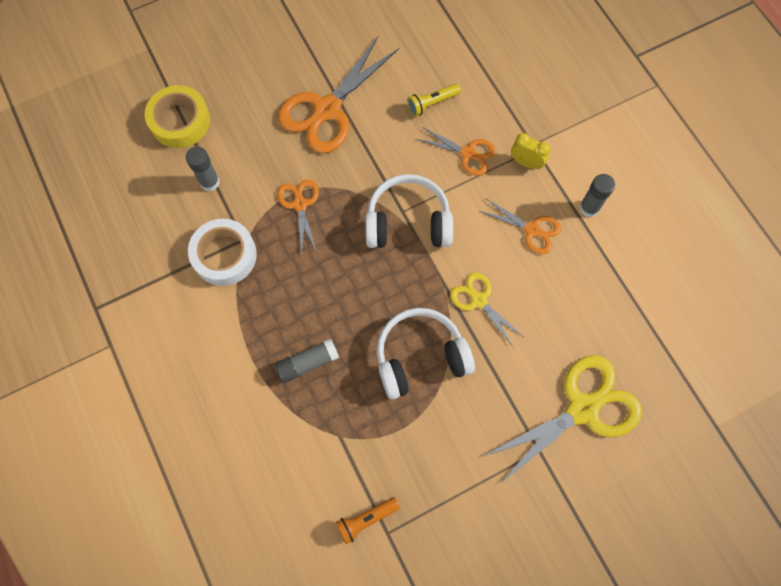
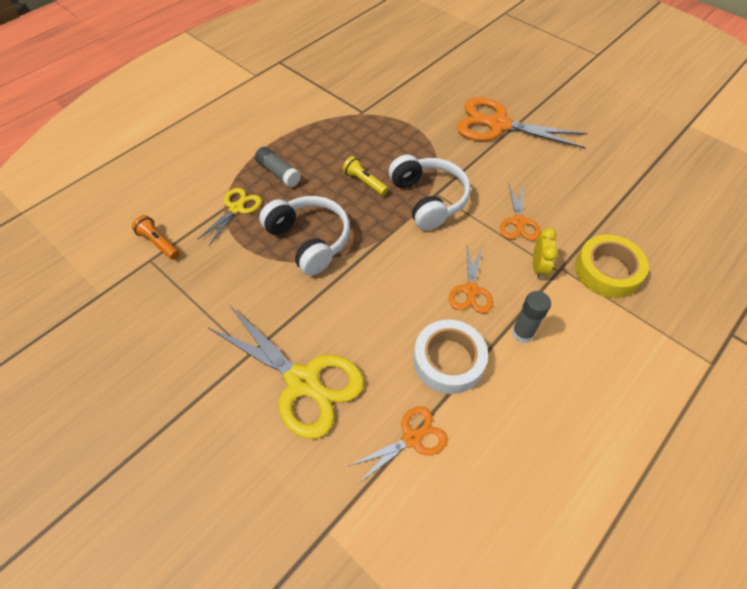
camera: 70 degrees right, 15 degrees down
yellow tape [145,85,210,148] -> yellow tape moved to [575,235,649,298]
grey glue stick [186,147,220,191] -> none
white tape [188,219,257,286] -> white tape moved to [413,320,488,394]
orange scissors [277,179,319,256] -> orange scissors moved to [349,406,448,483]
yellow flashlight [407,84,460,116] -> yellow flashlight moved to [342,156,388,196]
yellow scissors [450,272,525,348] -> yellow scissors moved to [197,188,262,246]

